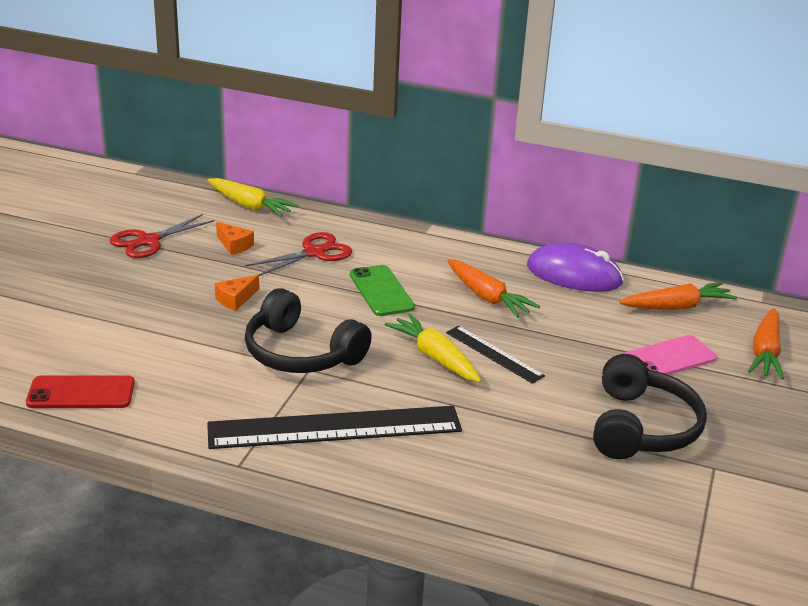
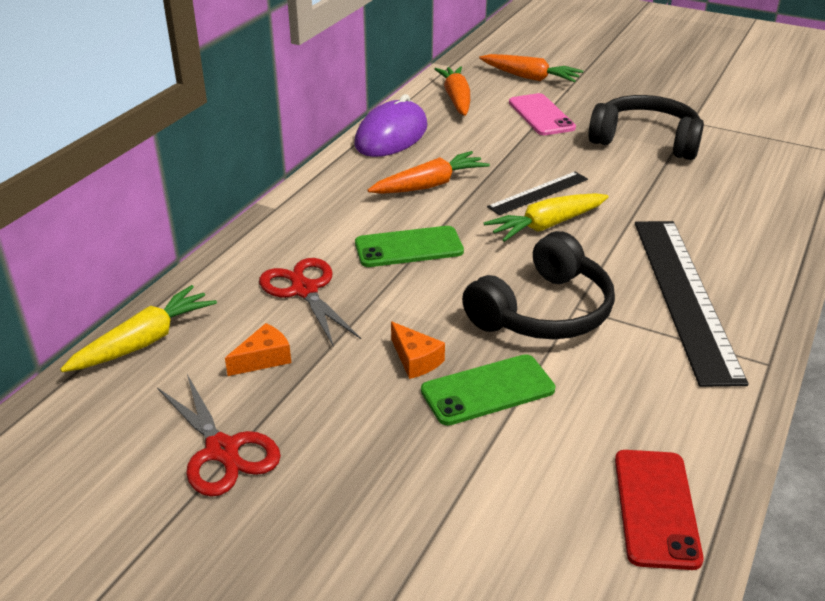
camera: 80 degrees left, 5 degrees up
none -> green phone [421,354,555,426]

